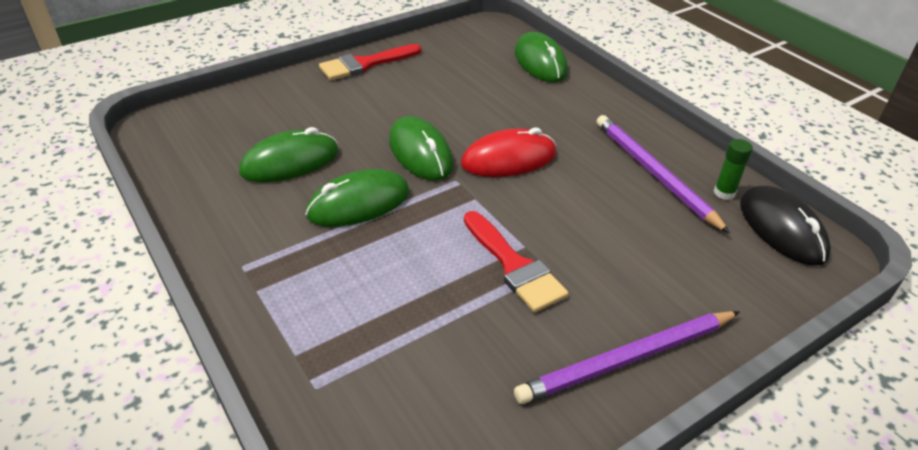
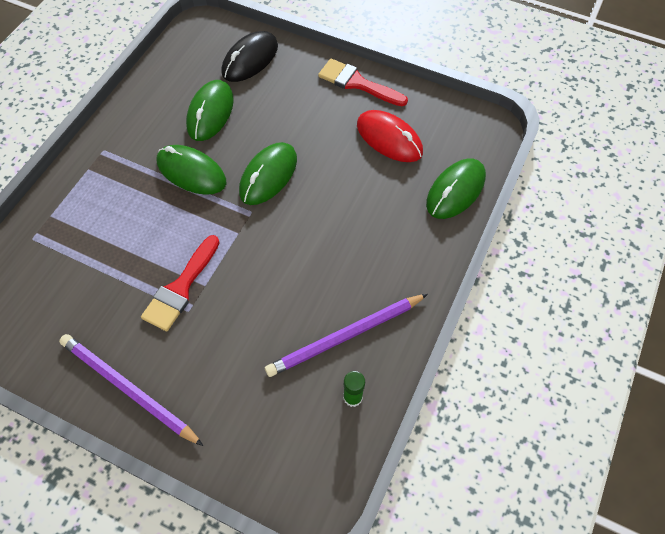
camera: 60 degrees right, 20 degrees up
green mouse [239,127,339,182] -> green mouse turned 75 degrees clockwise [186,80,234,141]
red mouse [461,127,557,177] -> red mouse moved to [357,110,423,162]
purple pencil [597,115,730,234] -> purple pencil turned 150 degrees counterclockwise [265,294,428,377]
black mouse [740,186,831,266] -> black mouse moved to [221,31,278,82]

